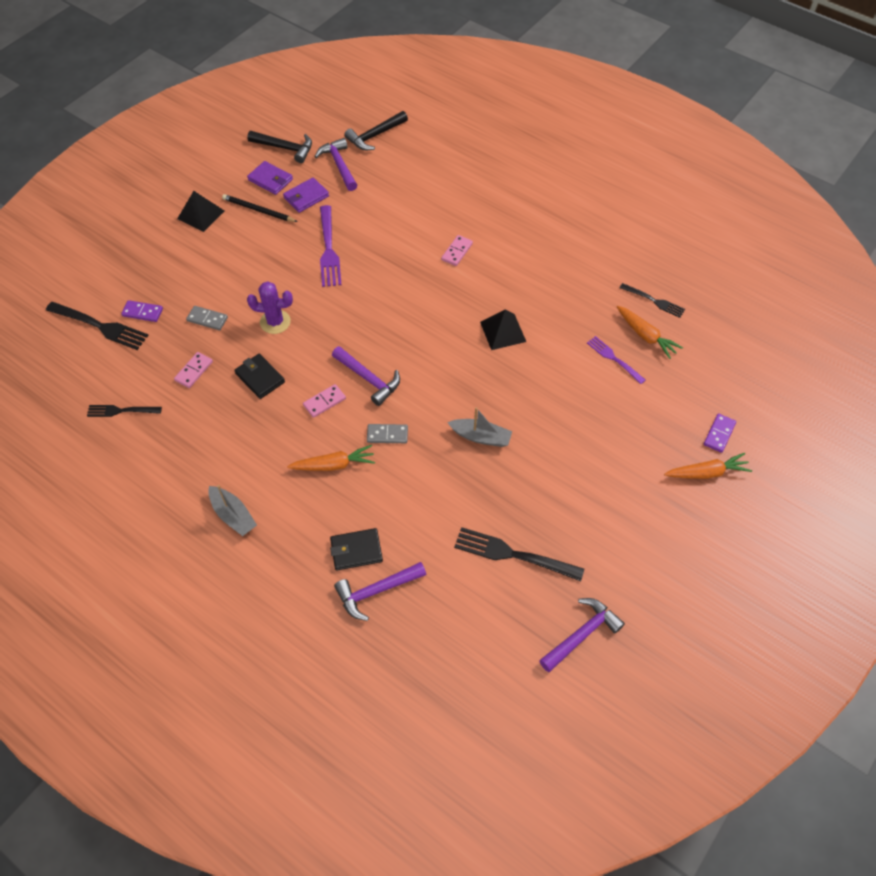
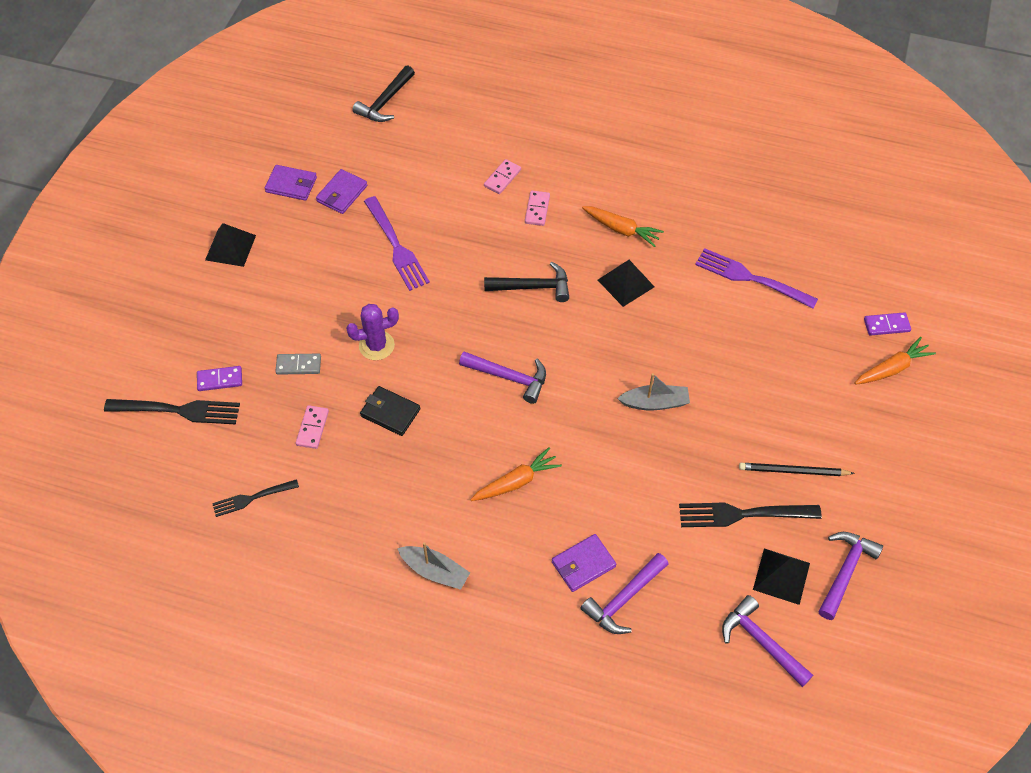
camera: 20 degrees left, 0 degrees up
black pencil [222,194,298,222] -> black pencil moved to [739,463,855,476]
black hammer [247,131,312,163] -> black hammer moved to [484,262,569,302]
pink domino [303,384,346,418] -> pink domino moved to [484,159,521,194]
purple hammer [315,138,357,191] -> purple hammer moved to [722,595,813,687]
black wallet [330,528,383,570] -> purple wallet [552,534,616,592]
grey domino [367,424,408,443] -> none
purple fork [587,336,645,384] -> purple fork [695,248,818,309], size x1.61
orange carrot [617,306,683,359] -> orange carrot moved to [582,206,664,247]
black fork [620,283,685,318] -> none
purple domino [704,414,736,453] -> purple domino turned 75 degrees clockwise [864,312,911,336]
none -> black pyramid [753,548,810,605]

